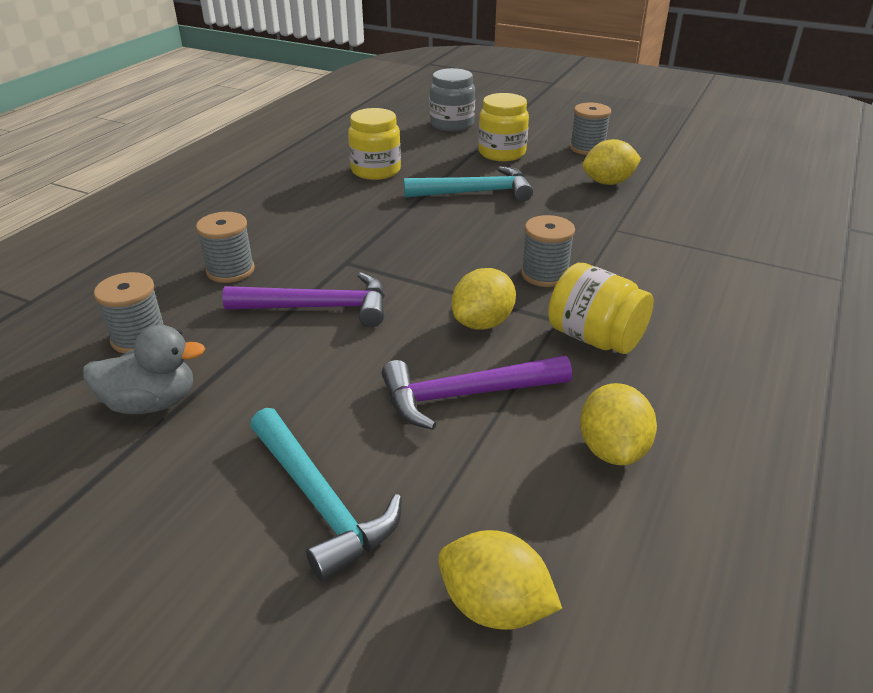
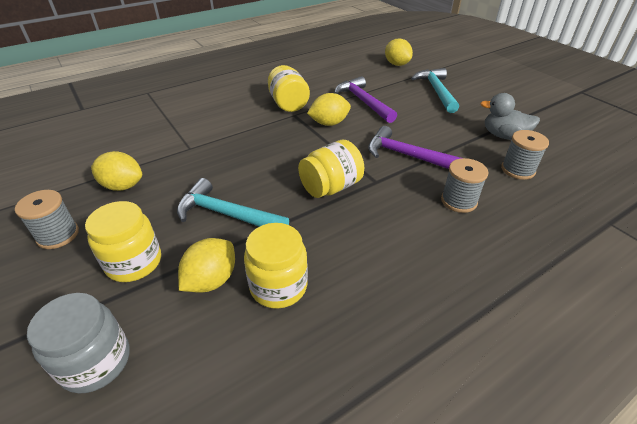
camera: 150 degrees left, 5 degrees up
purple hammer [382,356,572,430] -> purple hammer turned 135 degrees counterclockwise [334,76,397,123]
grey spool [521,215,575,287] -> none
yellow lemon [580,383,657,465] -> yellow lemon moved to [178,238,235,293]
none -> yellow jar [298,140,364,198]

